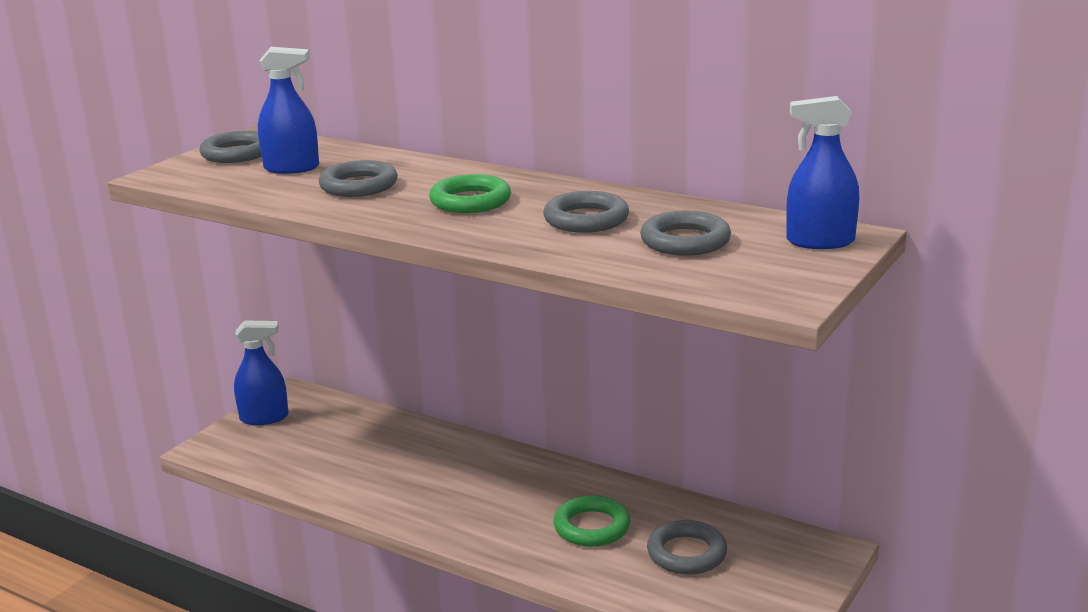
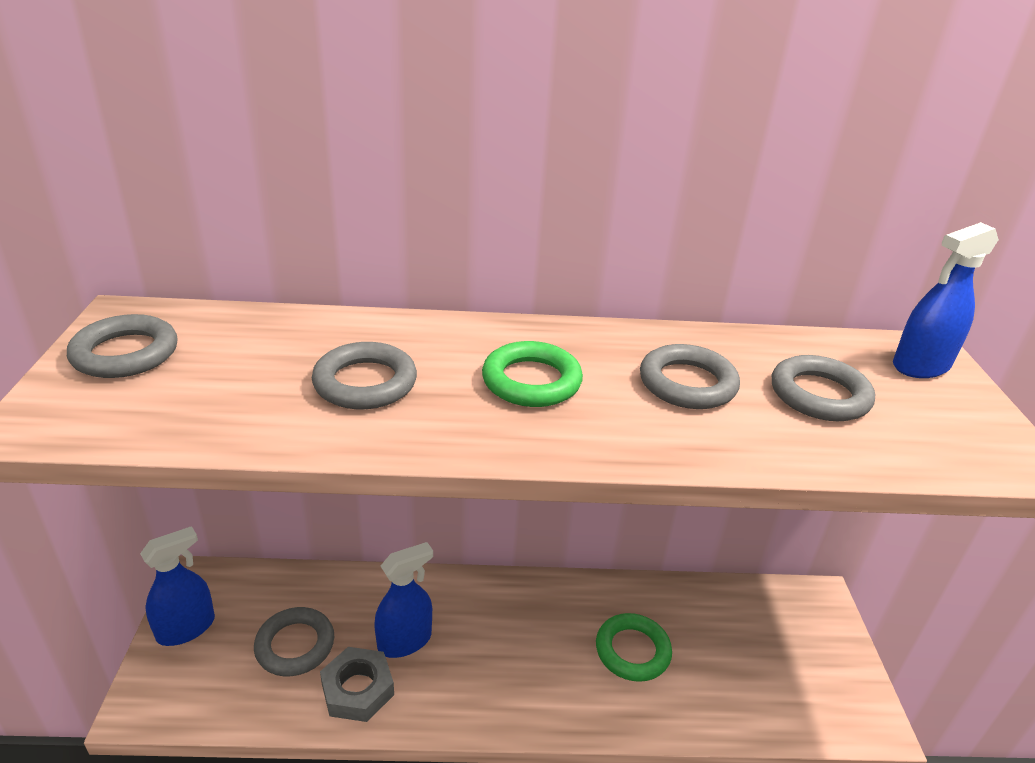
camera: 35 degrees left, 10 degrees up
blue spray bottle [258,47,319,174] -> blue spray bottle moved to [374,542,433,658]
grey ring [647,520,727,575] -> grey ring moved to [254,607,334,676]
none -> grey nut [320,647,394,722]

